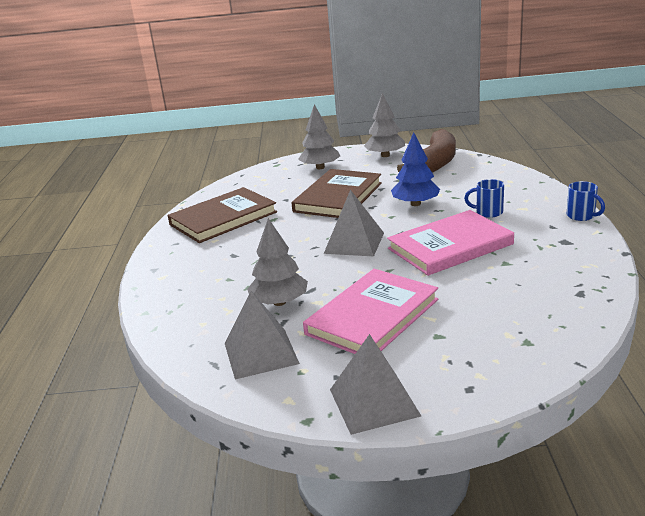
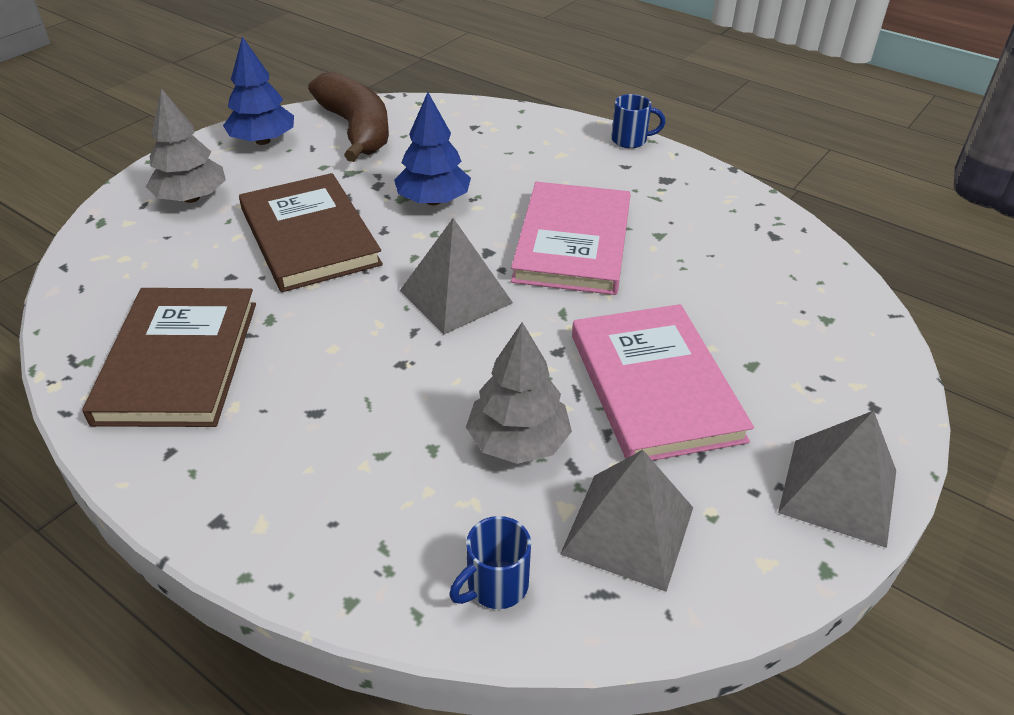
camera: 55 degrees left, 15 degrees up
grey tree [364,93,405,157] -> blue tree [223,37,294,145]
blue mug [464,179,504,218] -> blue mug moved to [449,516,531,609]

